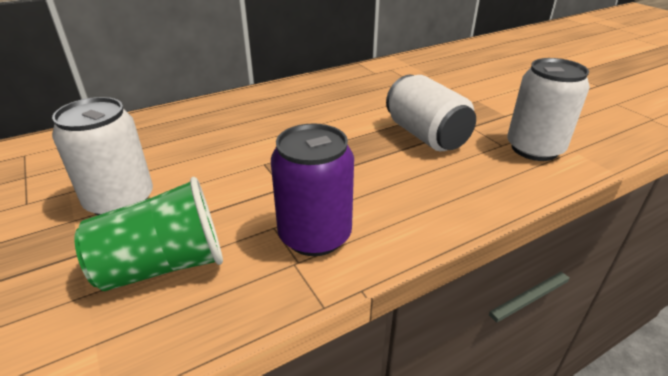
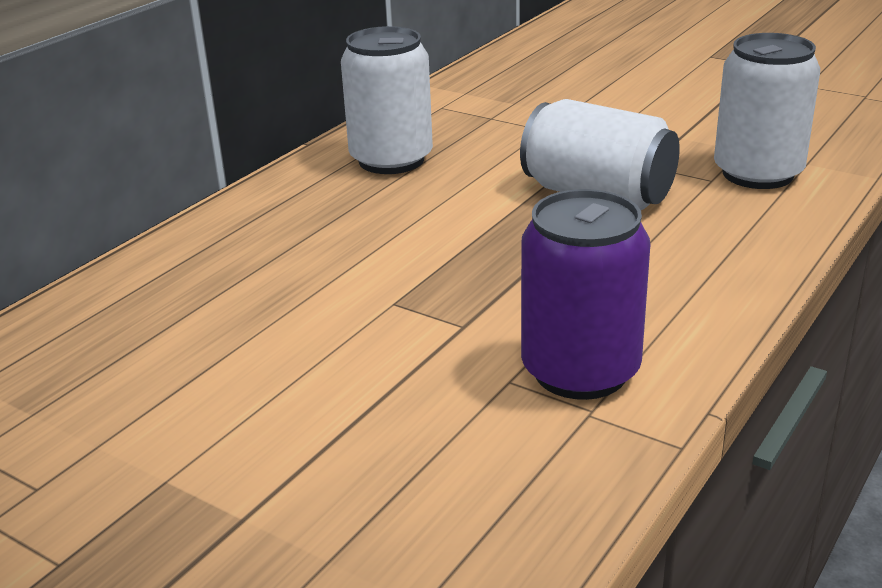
camera: 25 degrees left, 5 degrees down
white can [52,97,153,215] -> white can moved to [341,26,433,174]
green cup [74,177,223,291] -> none

